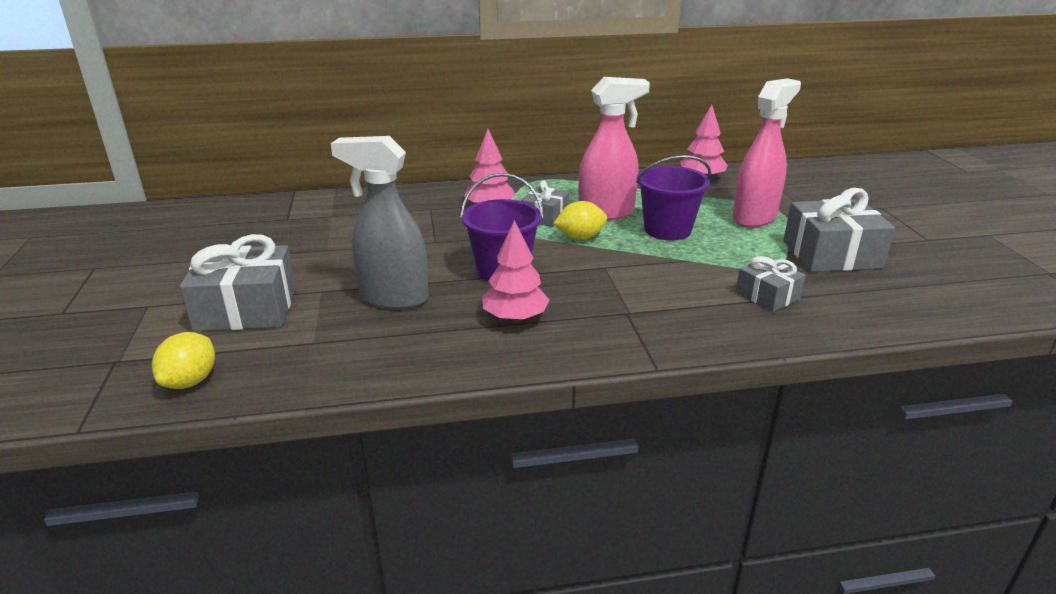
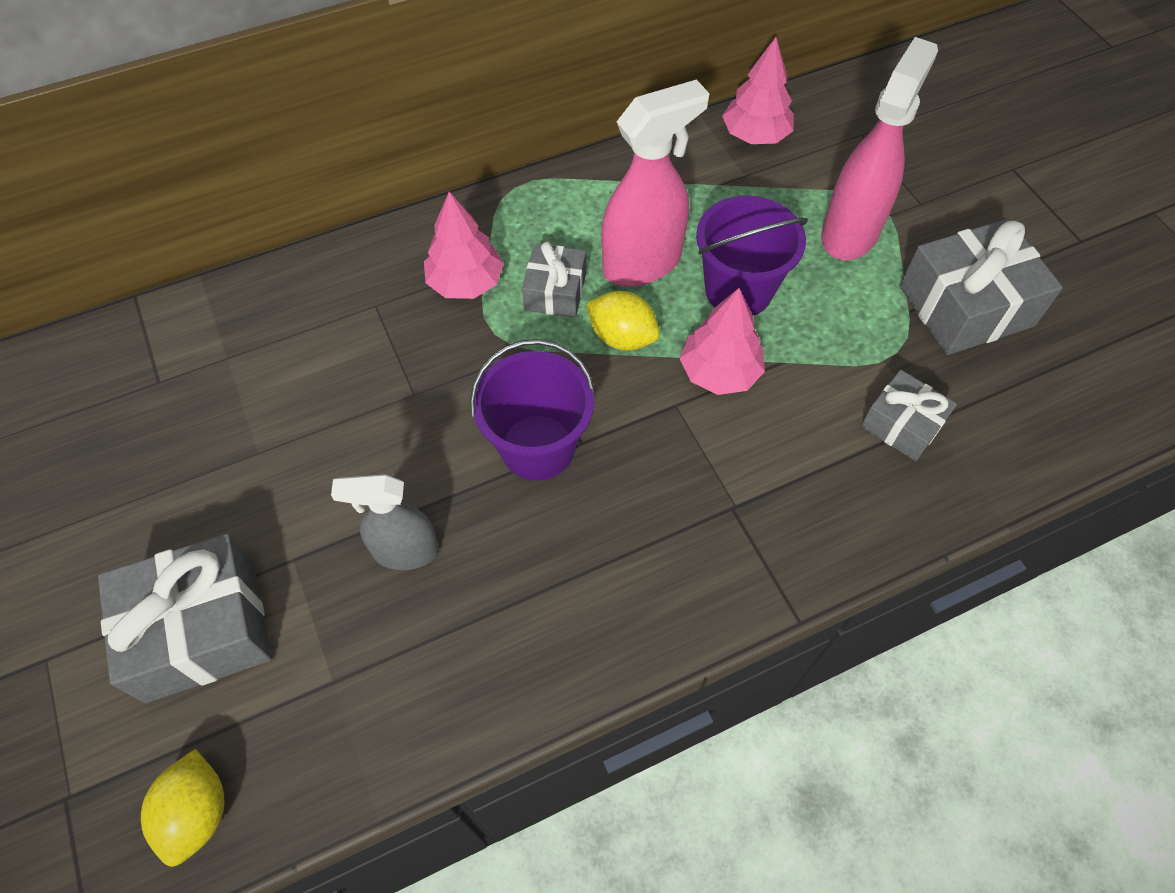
camera: 15 degrees left, 30 degrees up
grey spray bottle [331,136,429,309] -> grey spray bottle [331,474,439,570], size x0.64
pink tree [482,220,550,322] -> pink tree moved to [679,288,765,395]
yellow lemon [553,201,607,240] -> yellow lemon turned 60 degrees clockwise [586,291,660,351]

